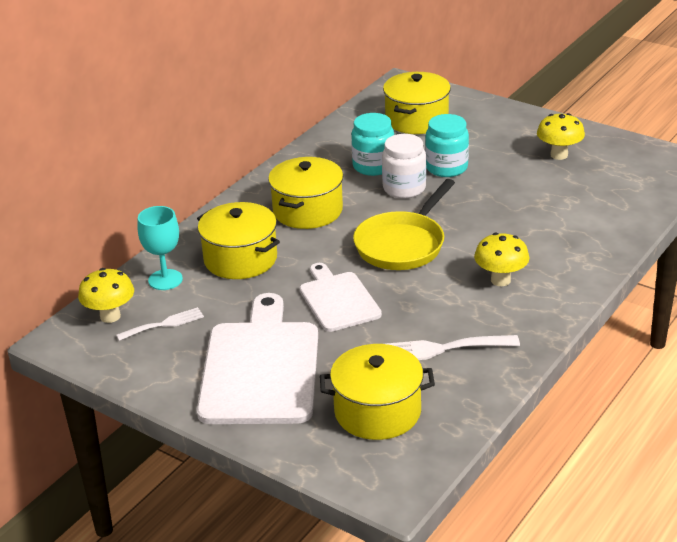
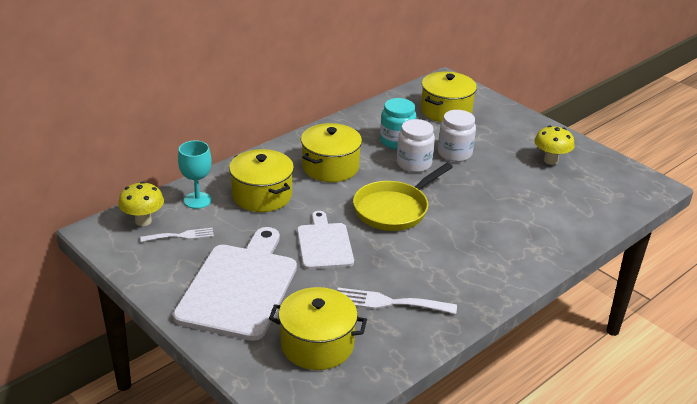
camera: 10 degrees right, 0 degrees up
turquoise jar [425,114,469,177] -> white jar [438,110,476,162]
yellow mushroom [474,233,529,286] -> none

